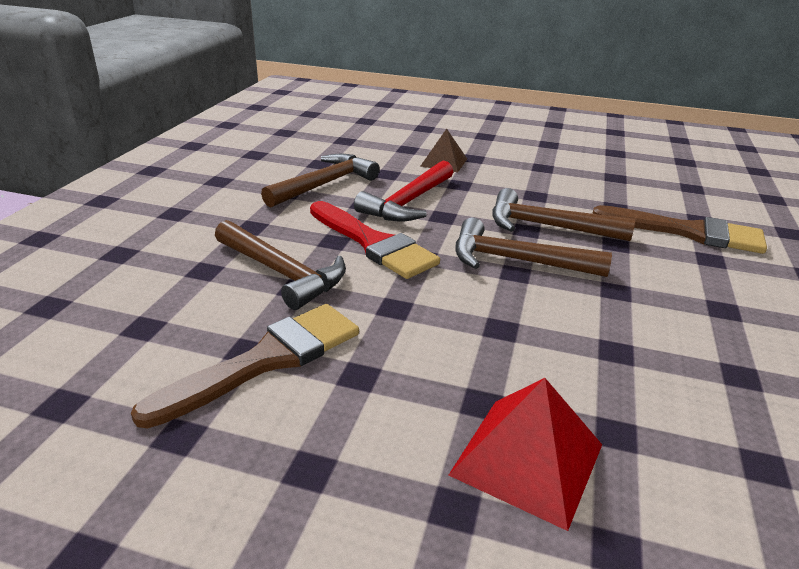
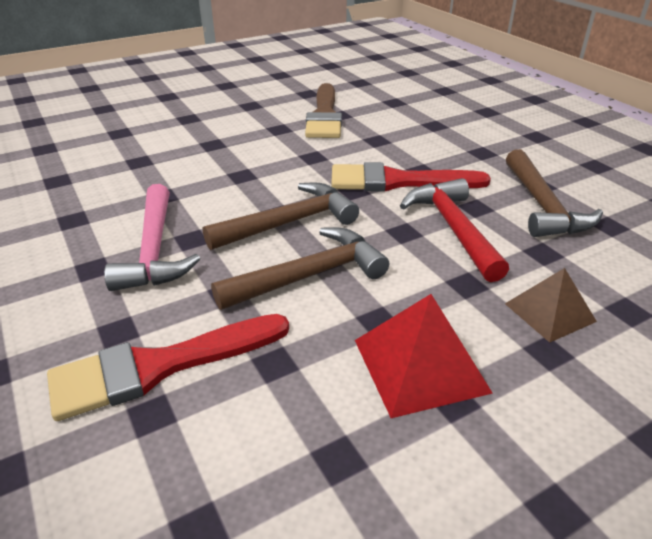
camera: 135 degrees right, 5 degrees up
brown hammer [215,220,346,310] -> none
red pyramid [449,378,602,531] -> red pyramid moved to [355,294,493,418]
brown brush [592,205,767,254] -> red brush [47,314,289,421]
none -> pink hammer [104,184,201,291]

